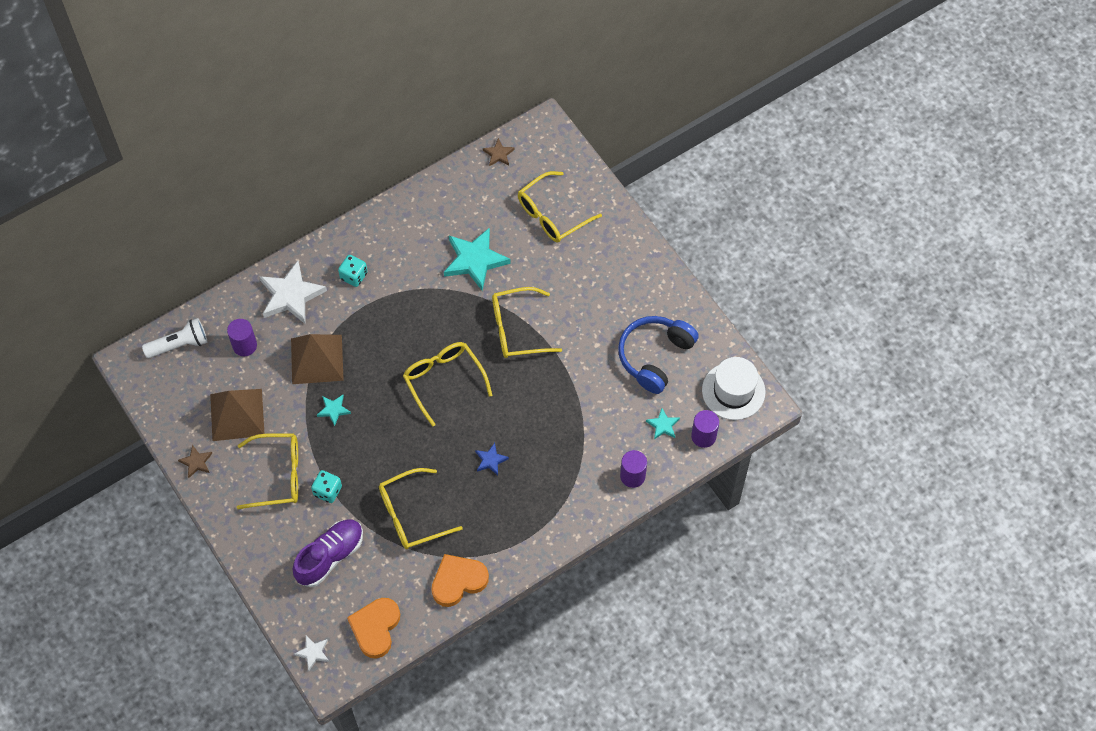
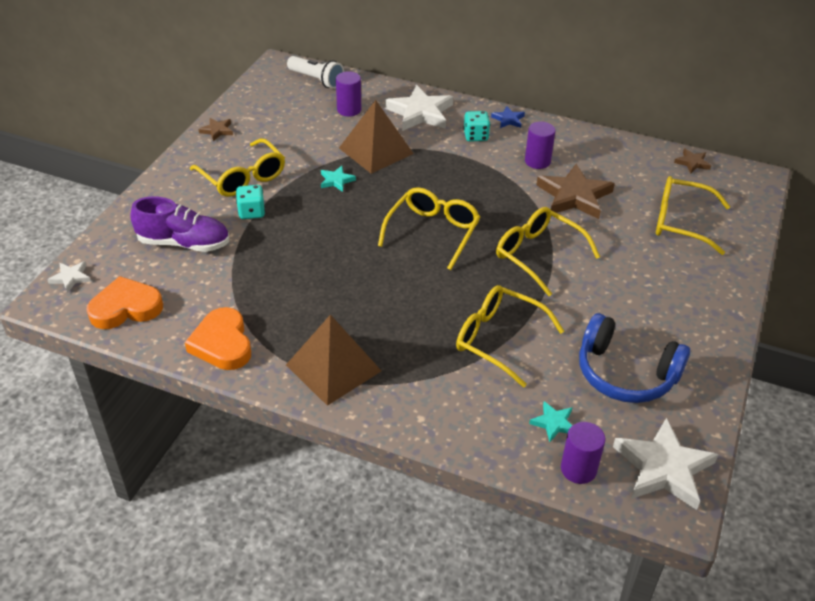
camera: 55 degrees right, 20 degrees down
brown pyramid [210,389,265,441] -> brown pyramid moved to [286,315,381,406]
yellow glasses [379,468,463,549] -> yellow glasses moved to [456,285,564,387]
orange heart [432,554,489,607] -> orange heart turned 135 degrees counterclockwise [185,307,251,370]
turquoise star [444,227,511,291] -> brown star [536,164,615,219]
blue star [475,443,509,476] -> blue star moved to [491,106,525,128]
blue headphones [618,316,699,394] -> blue headphones turned 150 degrees counterclockwise [579,313,690,403]
purple cylinder [620,450,647,488] -> purple cylinder moved to [525,121,555,169]
white hat [702,357,765,420] -> white star [613,418,719,510]

